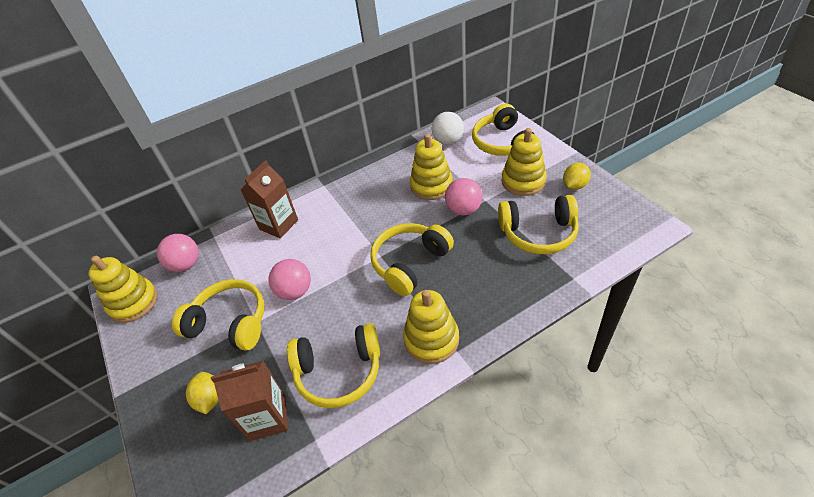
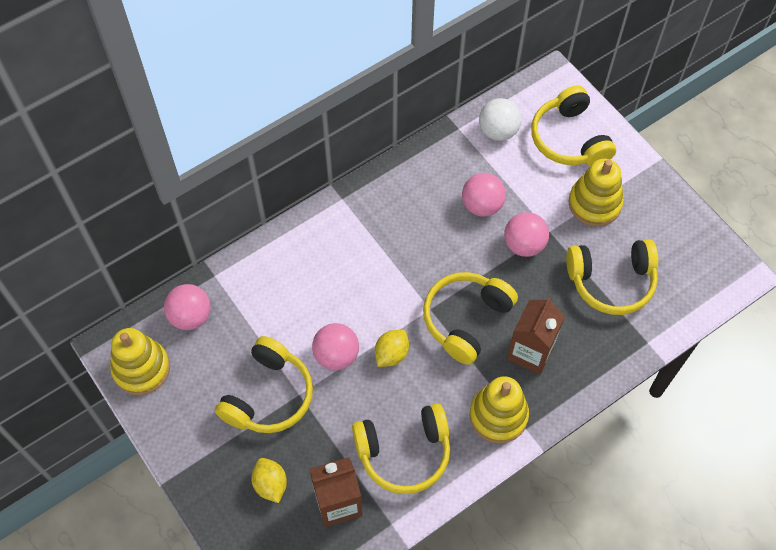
camera: 10 degrees left, 15 degrees up
yellow headphones [172,279,265,351] -> yellow headphones turned 105 degrees clockwise [215,336,313,433]
brown carton [241,160,298,238] -> brown carton moved to [507,297,565,375]
yellow stacking toy [410,134,453,200] -> pink ball [462,173,506,217]
yellow lemon [563,163,591,190] -> yellow lemon moved to [375,330,409,367]

